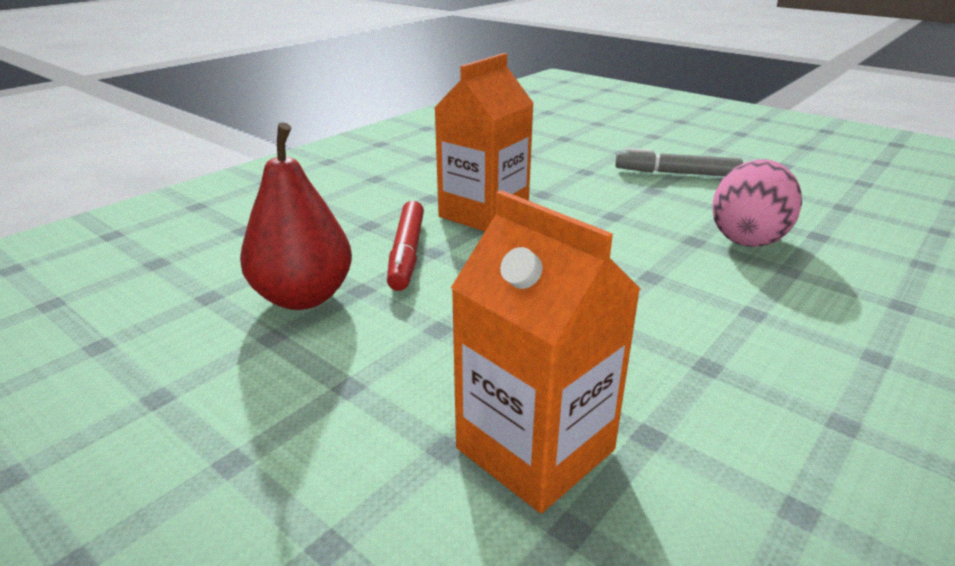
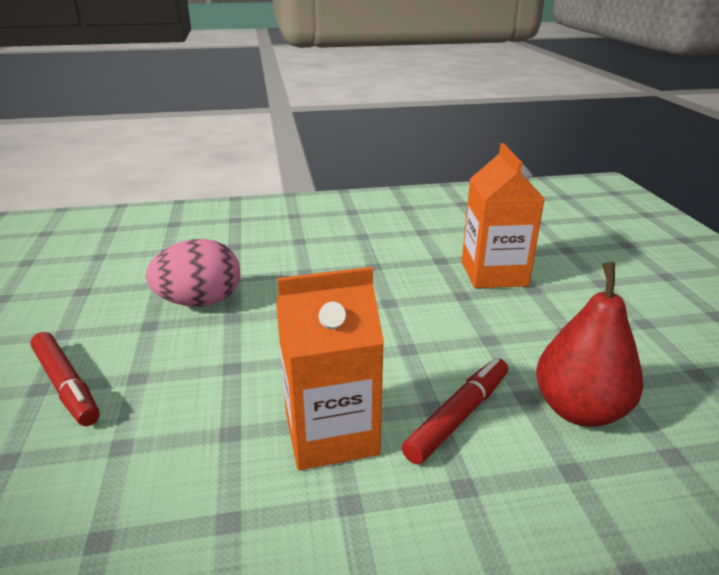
camera: 140 degrees left, 0 degrees up
grey marker [615,148,743,176] -> red marker [30,332,100,426]

